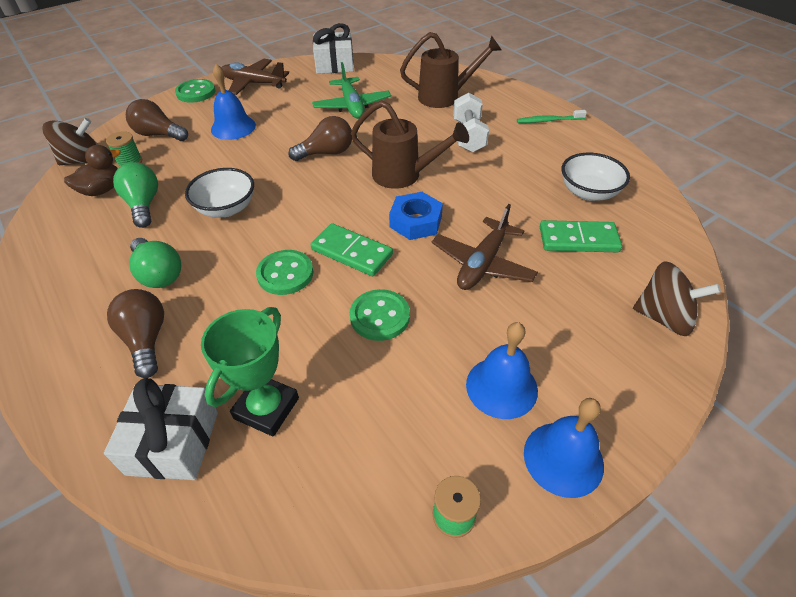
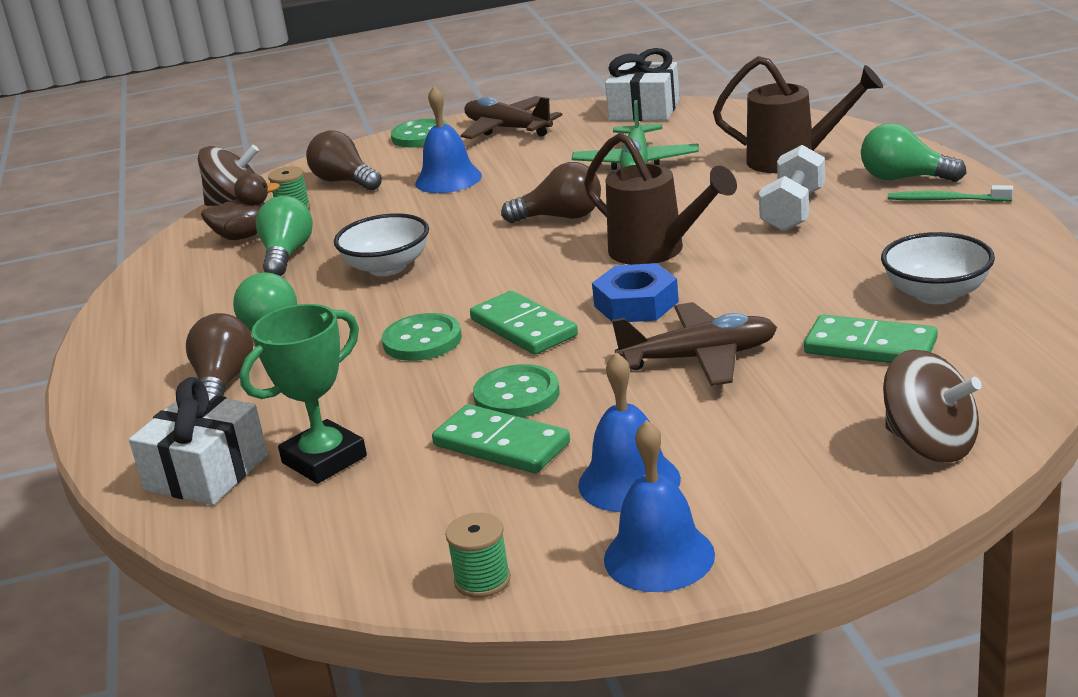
camera: 25 degrees right, 20 degrees down
brown plane [432,204,538,290] -> brown plane turned 150 degrees counterclockwise [612,302,777,386]
none -> green domino [432,404,570,473]
none -> green light bulb [861,123,966,182]

